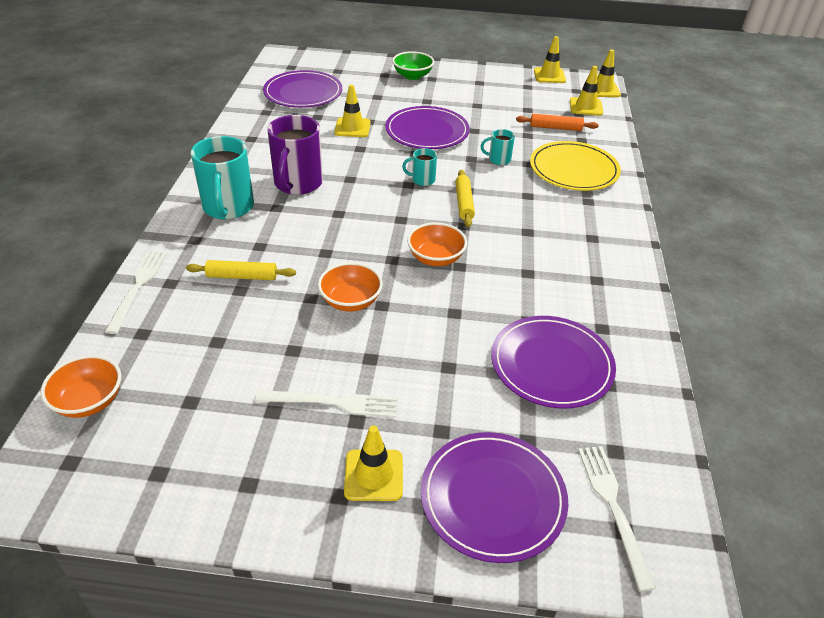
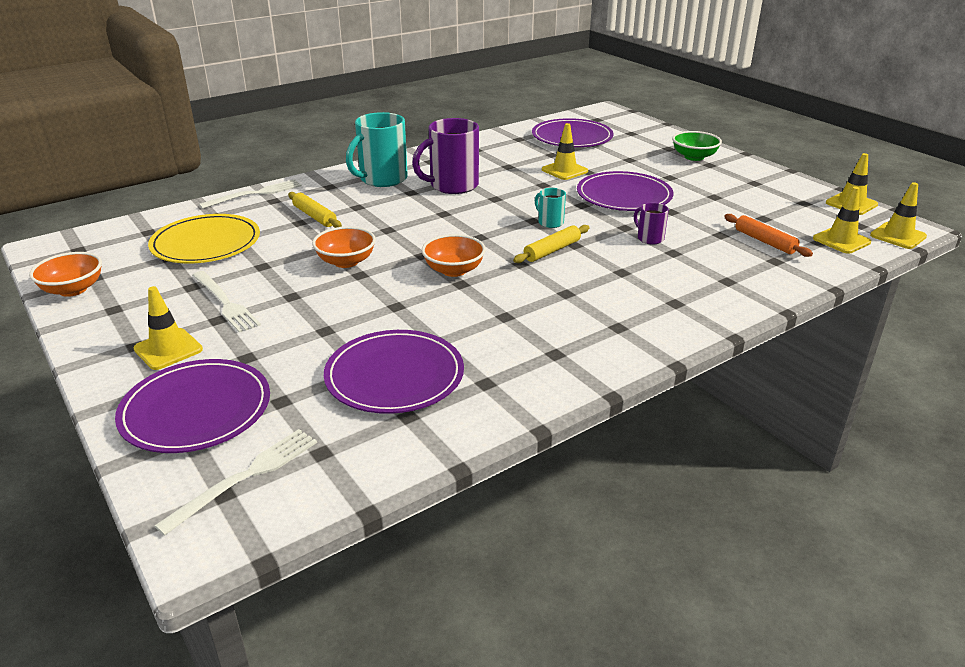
camera: 50 degrees right, 10 degrees down
orange bowl [41,355,121,418] -> orange bowl moved to [29,252,102,297]
turquoise mug [481,129,515,165] -> purple mug [634,203,669,244]
yellow plate [530,141,621,191] -> yellow plate moved to [148,214,260,263]

